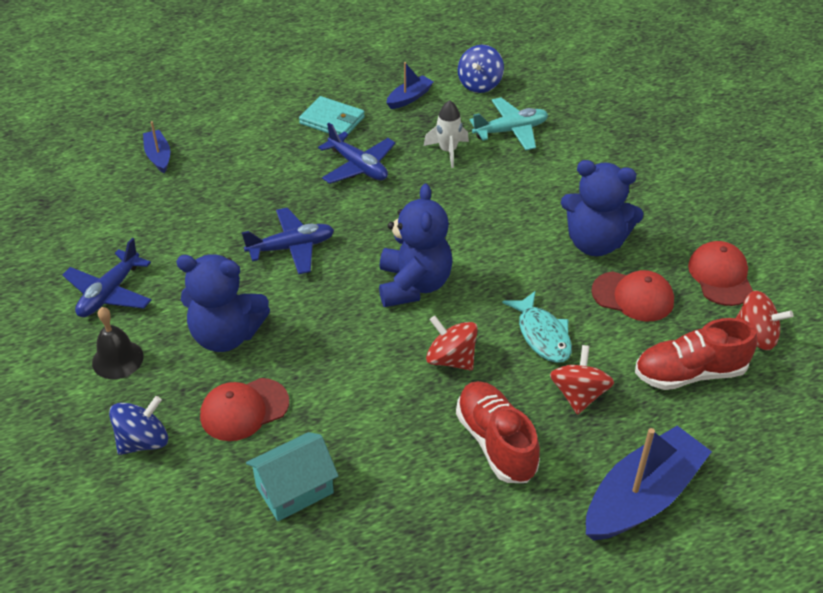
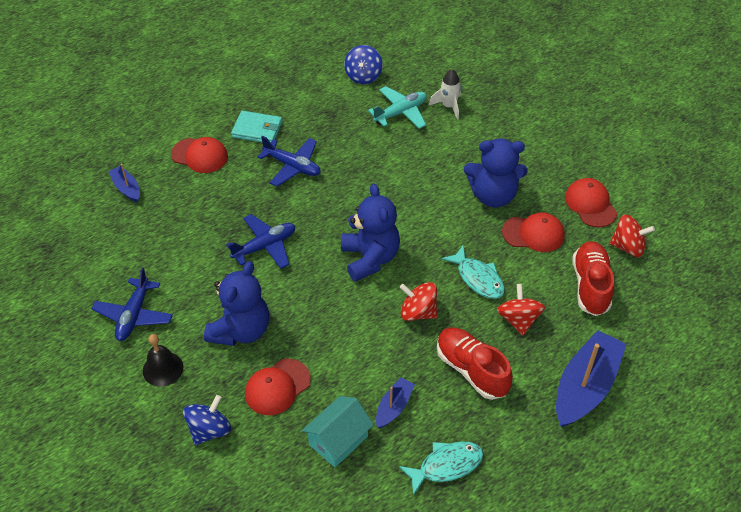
camera: 15 degrees left, 5 degrees up
blue teddy bear [176,254,270,352] -> blue teddy bear turned 60 degrees counterclockwise [204,261,269,346]
blue boat [386,62,434,109] -> blue boat moved to [376,377,415,428]
white rocket [424,100,469,168] -> white rocket moved to [429,69,461,120]
red shoe [635,318,758,390] -> red shoe turned 120 degrees clockwise [572,241,614,316]
none -> red cap [171,137,228,173]
none -> turquoise fish [399,442,484,496]

